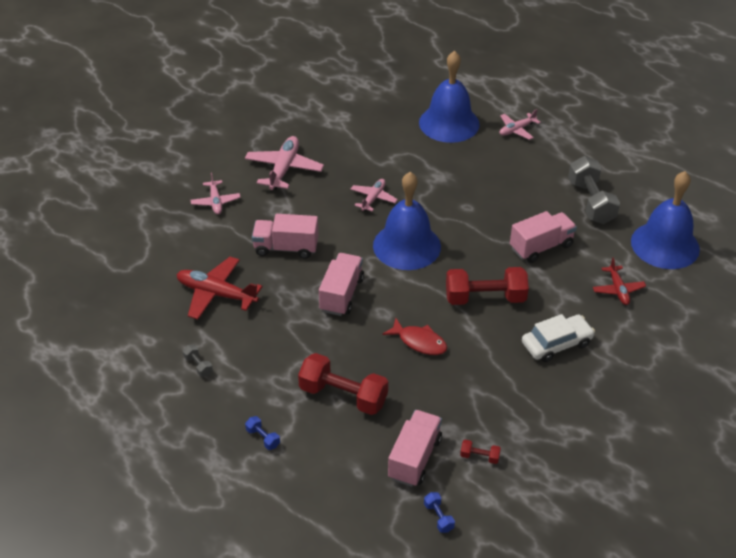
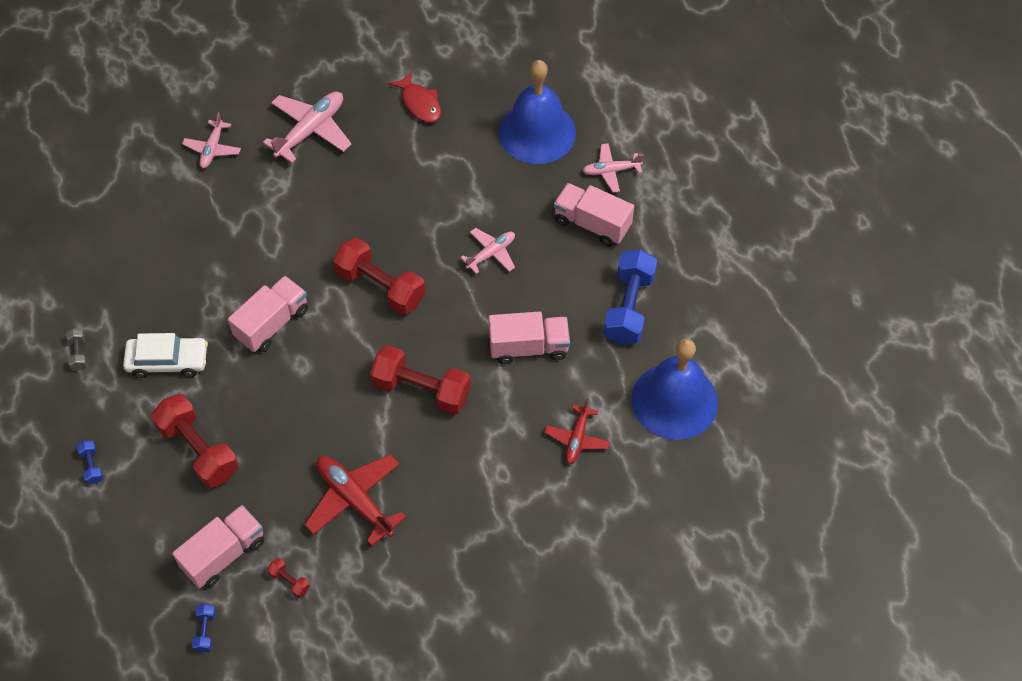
camera: 25 degrees right, 15 degrees up
red plane [177,257,263,320] -> red plane moved to [304,454,406,546]
pink truck [252,214,318,259] -> pink truck moved to [554,183,634,247]
pink plane [351,179,398,212] -> pink plane moved to [460,228,515,274]
blue bell [373,172,441,270] -> red dumbbell [333,238,425,315]
red fish [382,318,447,355] -> red fish moved to [388,71,441,123]
white car [522,314,595,362] -> white car moved to [123,333,208,378]
grey dumbbell [568,156,620,224] -> blue dumbbell [603,249,657,345]

